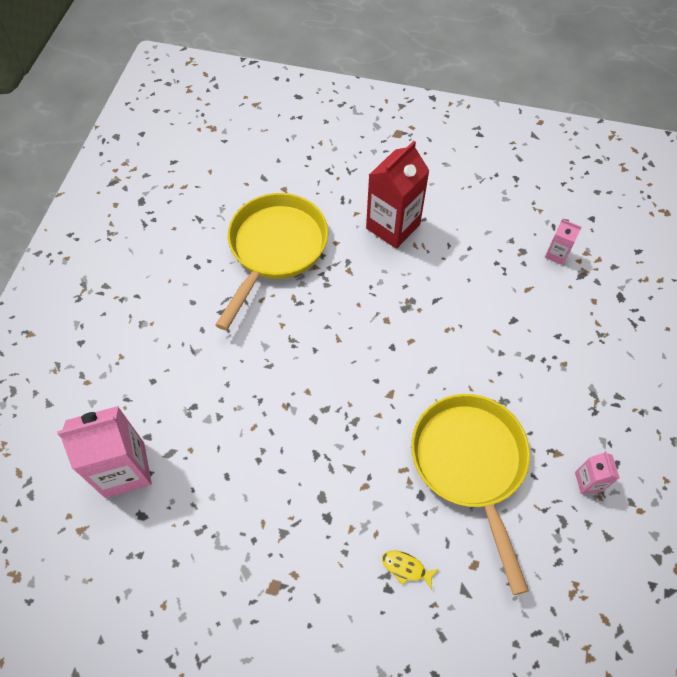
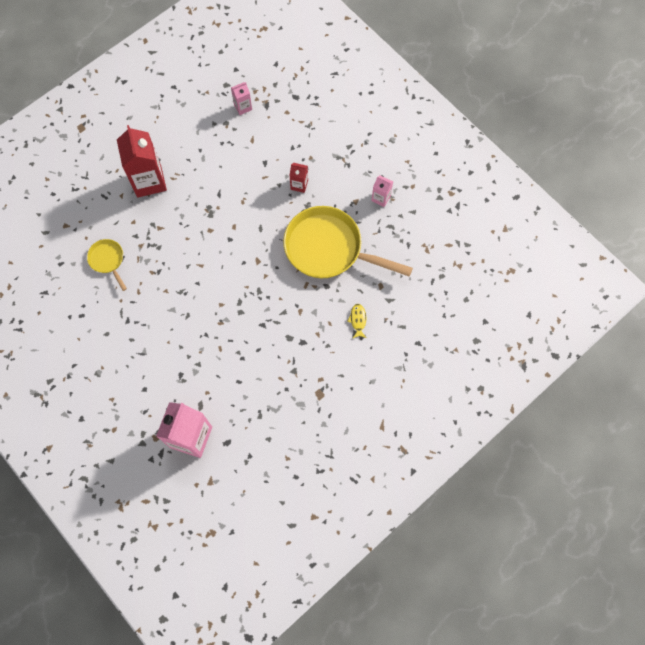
camera: 55 degrees left, 10 degrees up
yellow pan [216,193,328,331] -> yellow pan [87,239,127,291], size x0.47
yellow fish [382,550,439,590] -> yellow fish turned 120 degrees clockwise [347,304,366,339]
none -> red carton [289,163,308,193]

